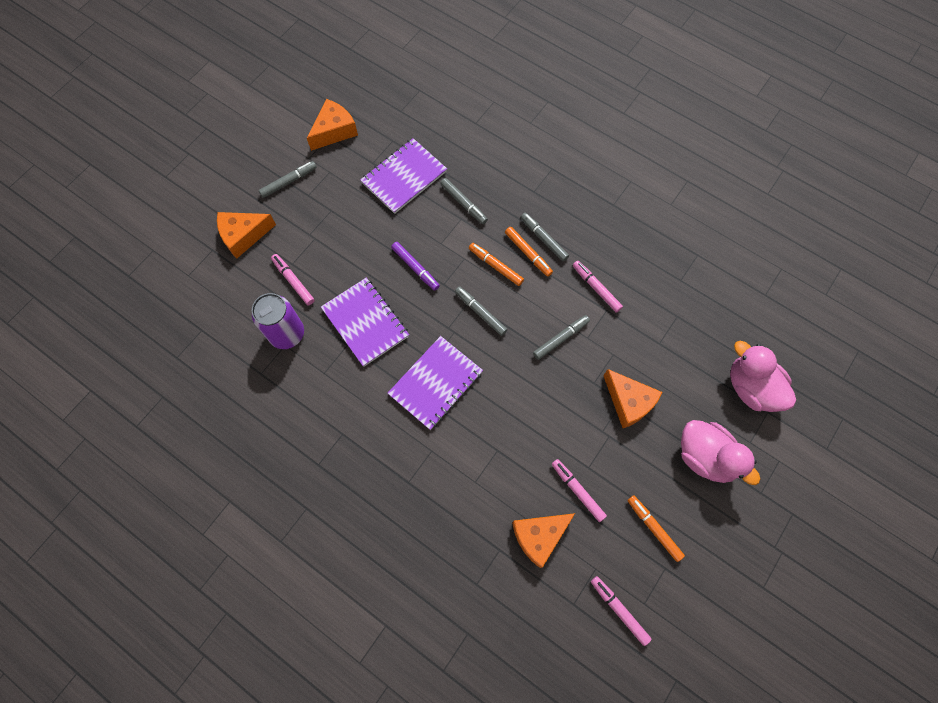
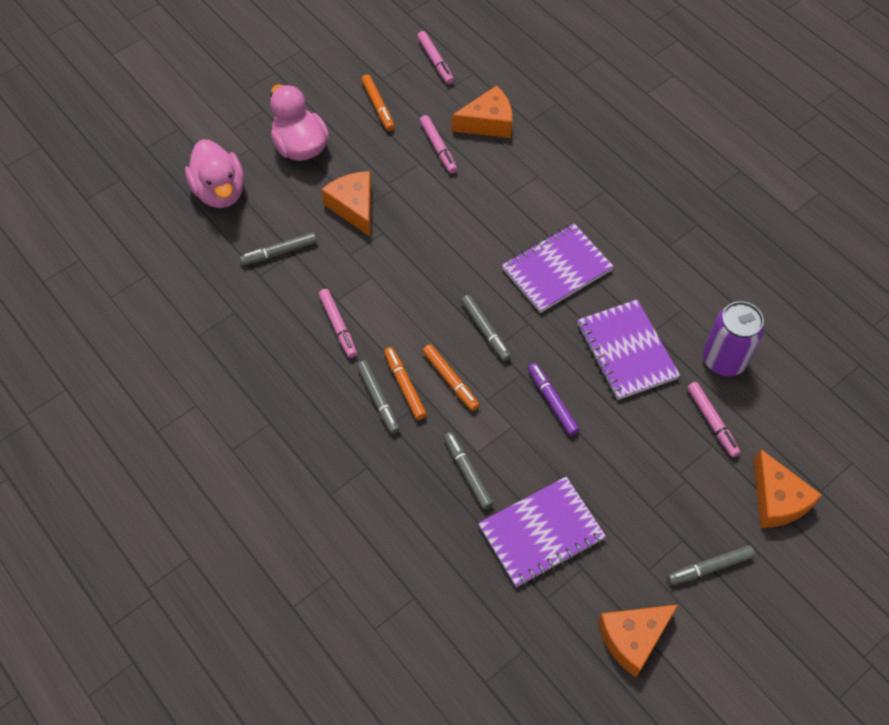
camera: 165 degrees left, 10 degrees down
orange cheese [217,212,276,259] -> orange cheese turned 75 degrees clockwise [754,449,822,528]
grey marker [533,315,590,360] -> grey marker moved to [240,232,317,266]

